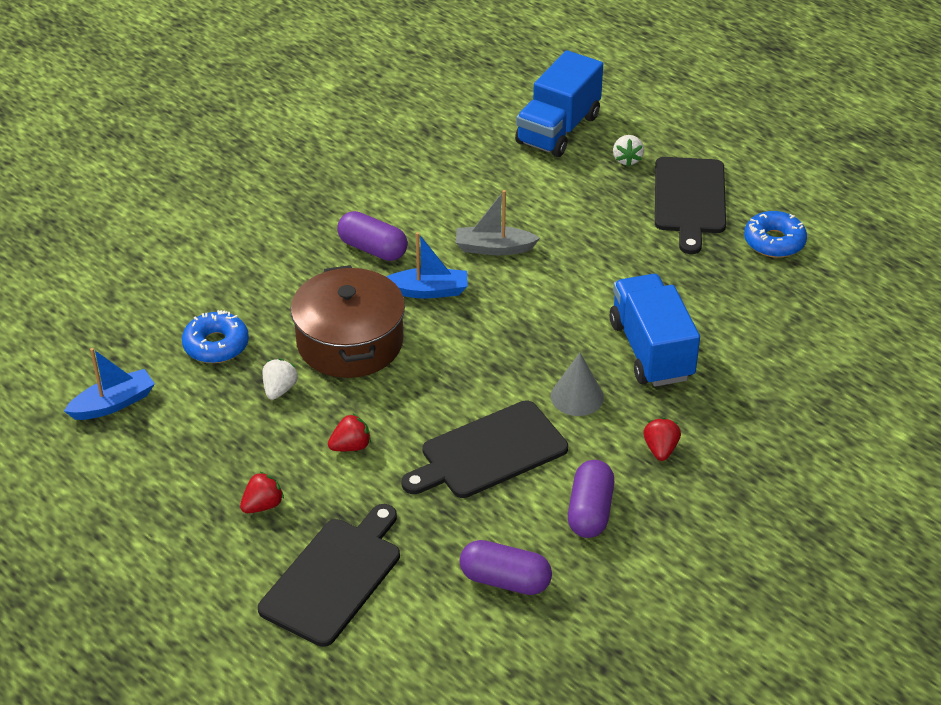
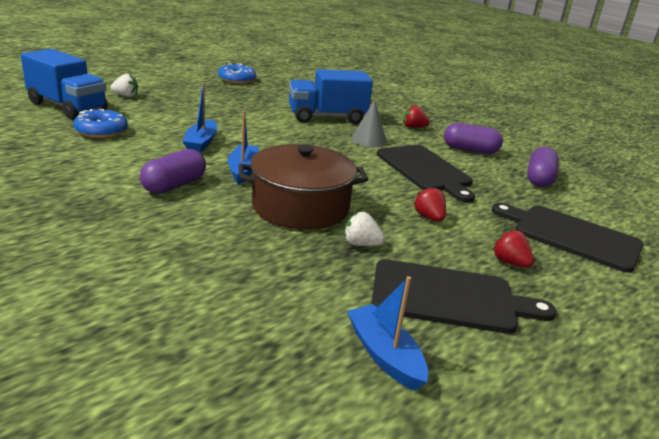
camera: 90 degrees left, 15 degrees down
blue donut [182,310,249,363] -> blue donut moved to [73,109,128,138]
grey boat [456,190,540,255] -> blue boat [182,82,217,153]
black cutting board [655,157,726,254] -> black cutting board moved to [371,259,557,334]

